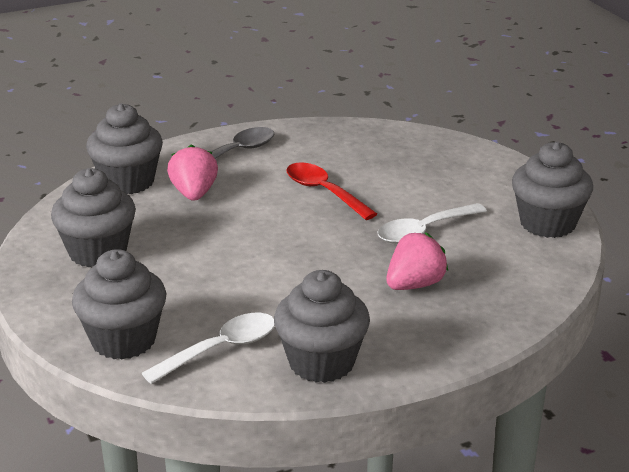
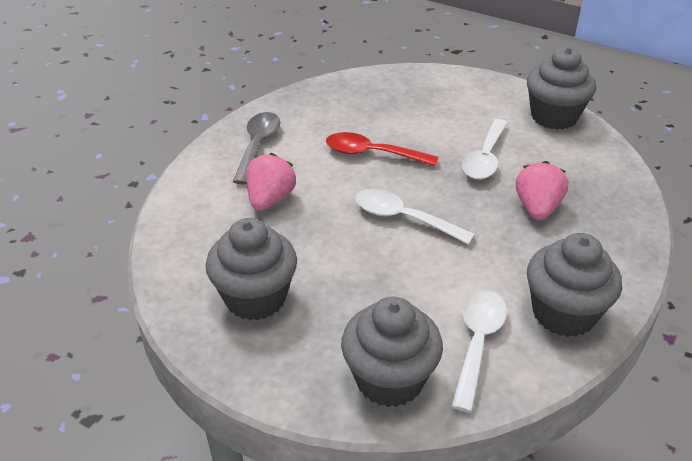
camera: 35 degrees left, 10 degrees up
grey cupcake [86,103,163,194] -> none
pink strawberry [167,145,218,201] -> pink strawberry turned 60 degrees clockwise [247,153,296,211]
none -> white spoon [355,189,475,245]

